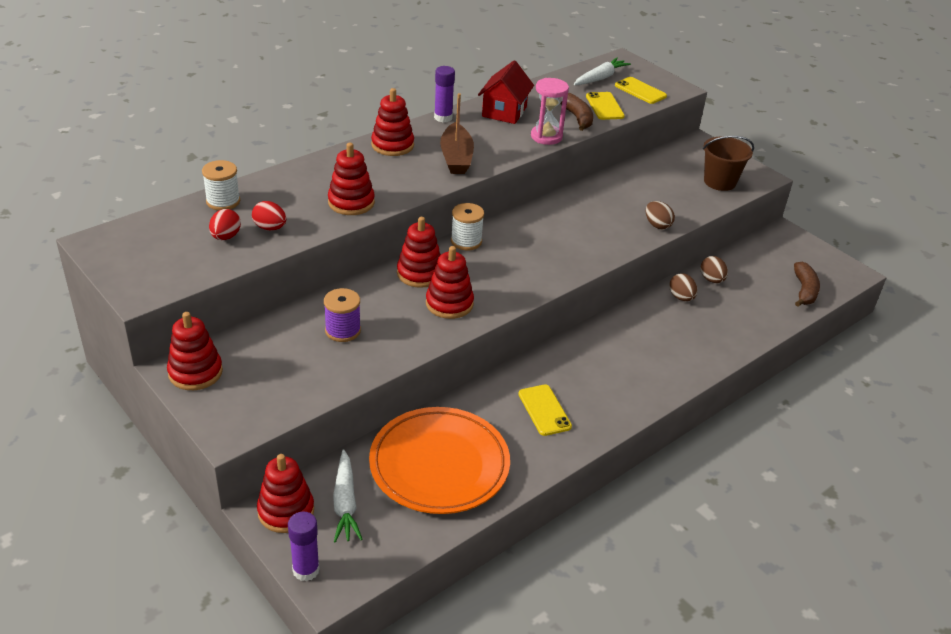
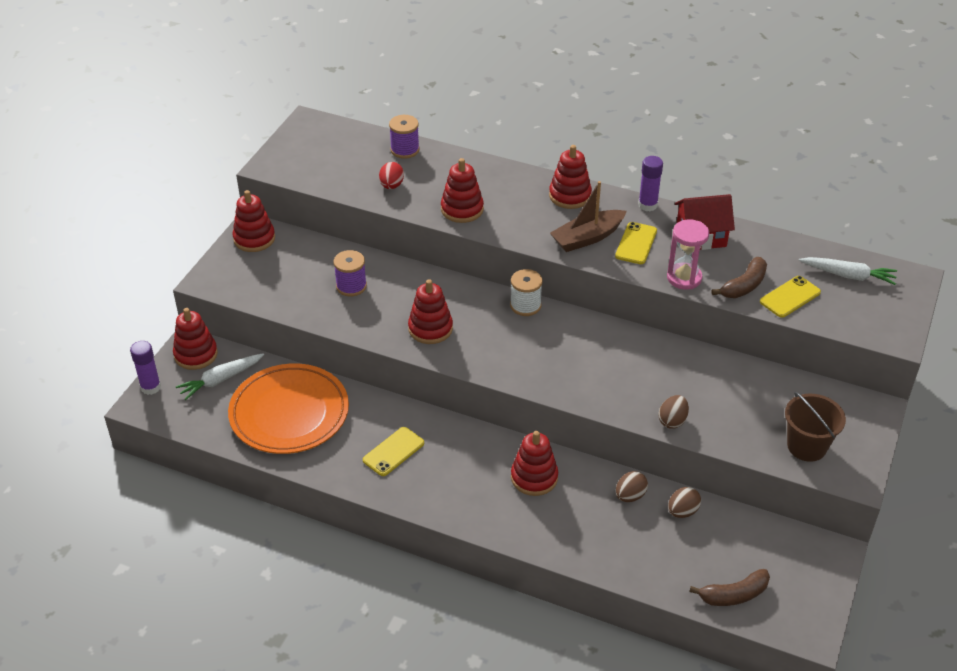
camera: 65 degrees right, 5 degrees up
white spool [202,160,240,211] -> purple spool [389,115,420,159]
red egg [209,209,241,240] -> none
red stacking toy [397,217,441,288] -> red stacking toy moved to [511,431,558,496]
yellow phone [615,77,667,104] -> yellow phone moved to [615,222,657,264]

